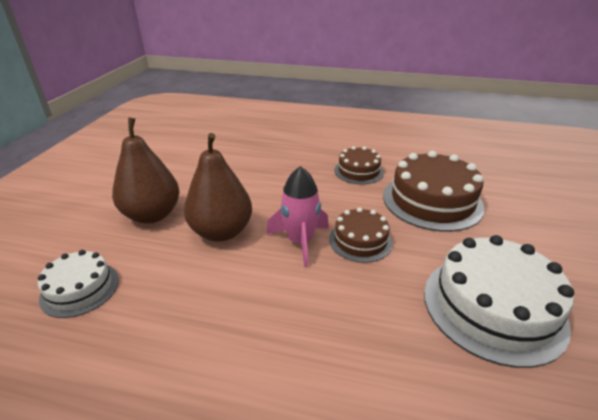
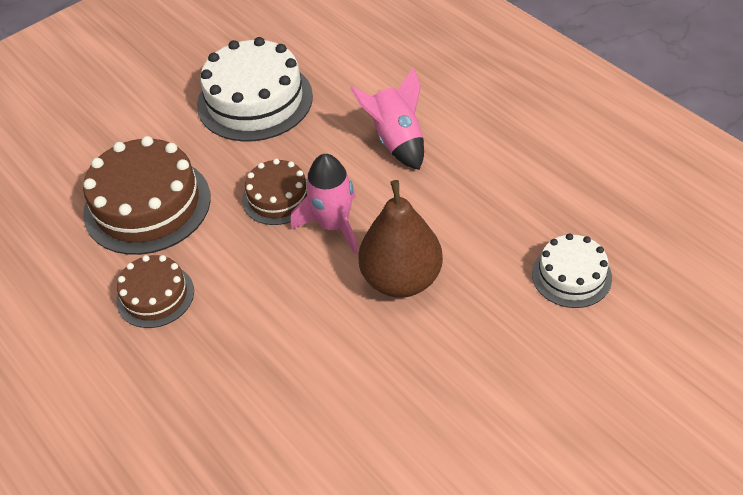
camera: 140 degrees left, 15 degrees up
brown pear [112,118,180,224] -> none
none -> pink rocket [350,67,424,170]

